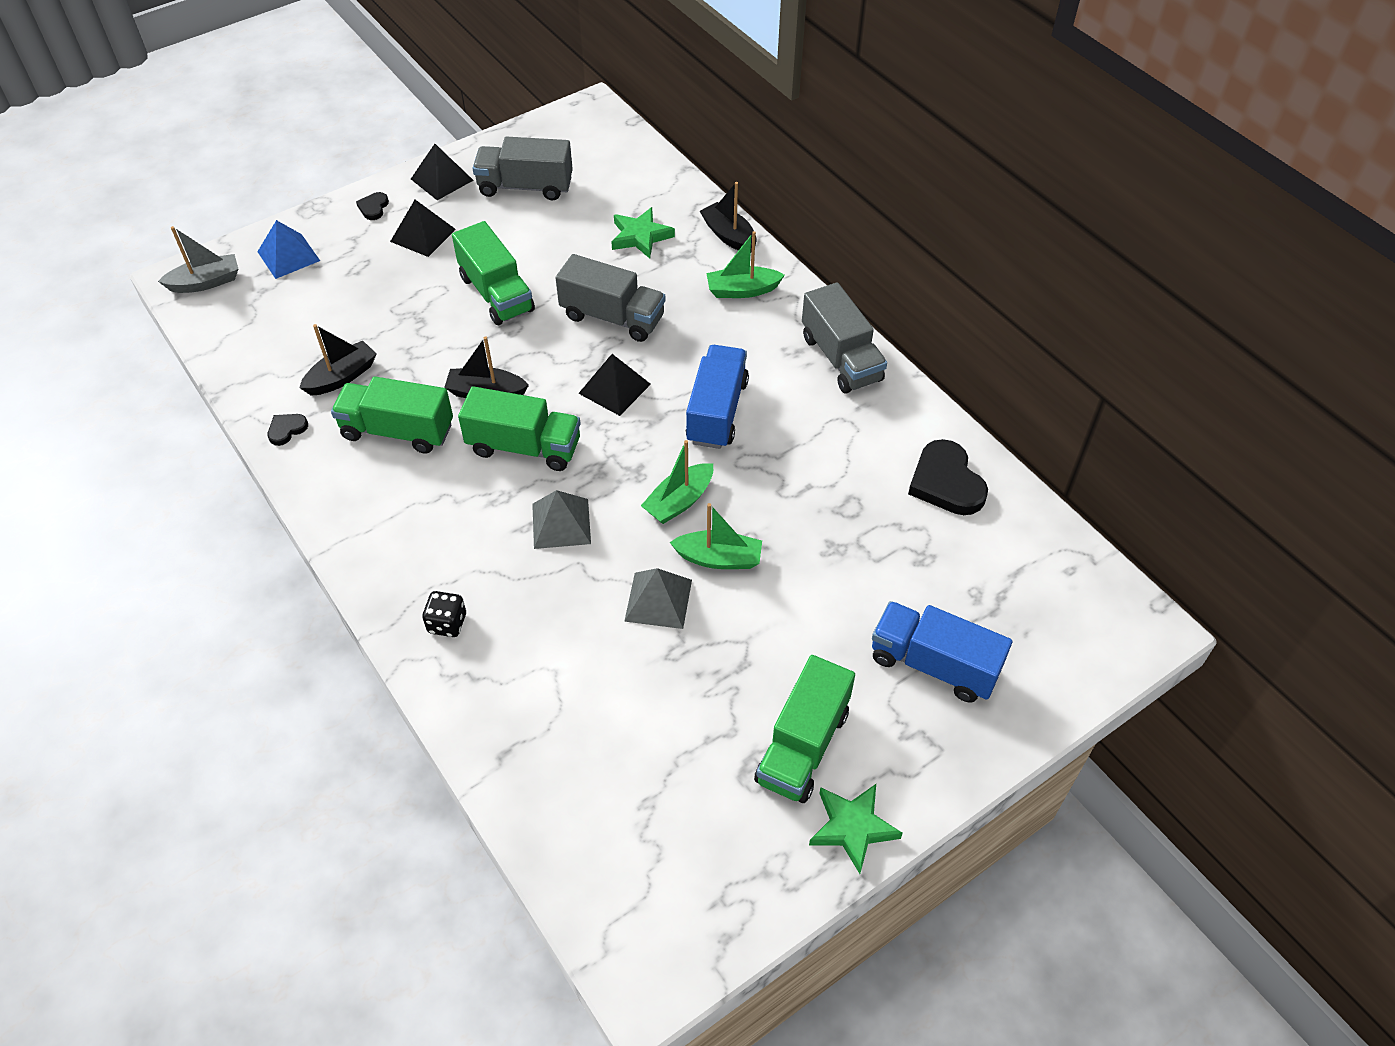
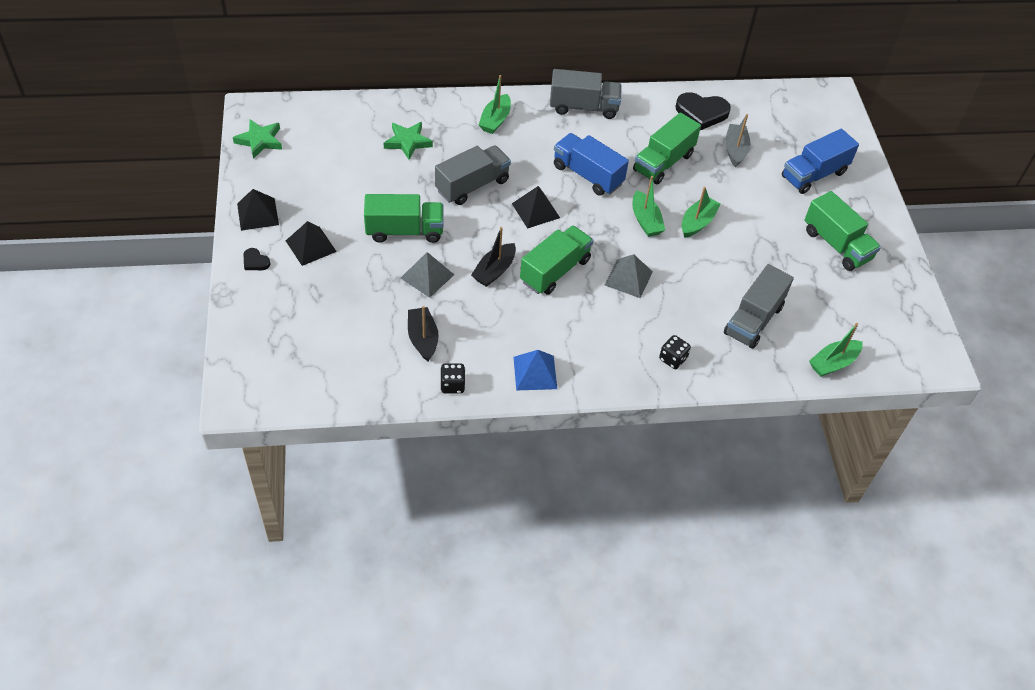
camera: 65 degrees left, 0 degrees up
grey boat [158,226,238,293] -> grey boat moved to [725,114,751,167]
blue pyramid [257,220,320,279] -> blue pyramid moved to [513,350,557,391]
black heart [268,414,308,446] -> black dice [440,363,466,394]
green truck [331,376,453,454] -> green truck moved to [633,112,701,184]
grey truck [473,137,573,200] -> grey truck moved to [724,264,794,349]
grey pyramid [624,568,692,629] -> grey pyramid moved to [401,252,454,298]
black boat [700,182,757,254] -> none
green star [809,784,903,874] -> green star moved to [233,119,282,159]
none -> green boat [809,323,863,377]

